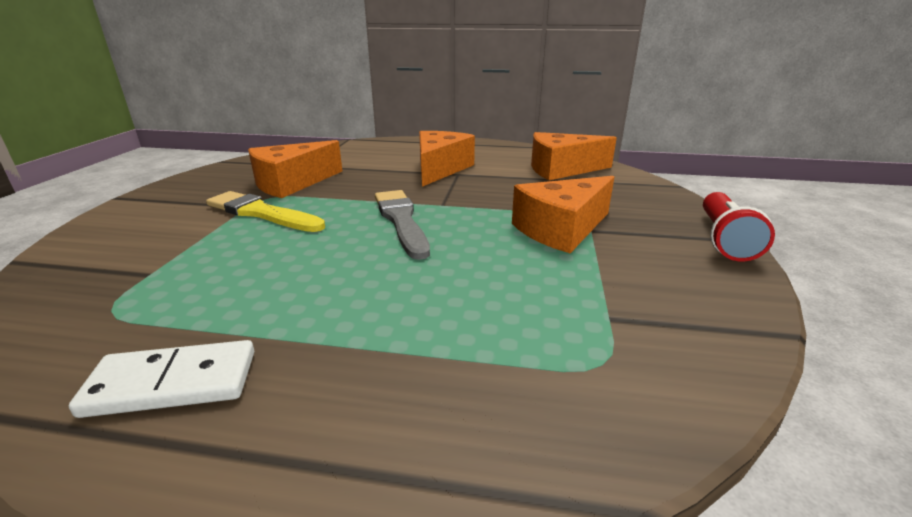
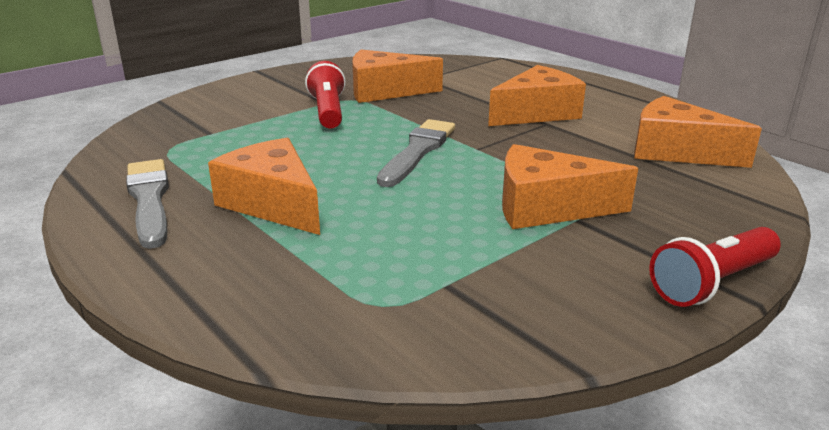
camera: 40 degrees right, 0 degrees up
white domino [69,340,254,418] -> grey brush [126,159,169,249]
yellow brush [206,191,325,232] -> red flashlight [305,61,346,129]
none -> orange cheese [208,138,320,235]

